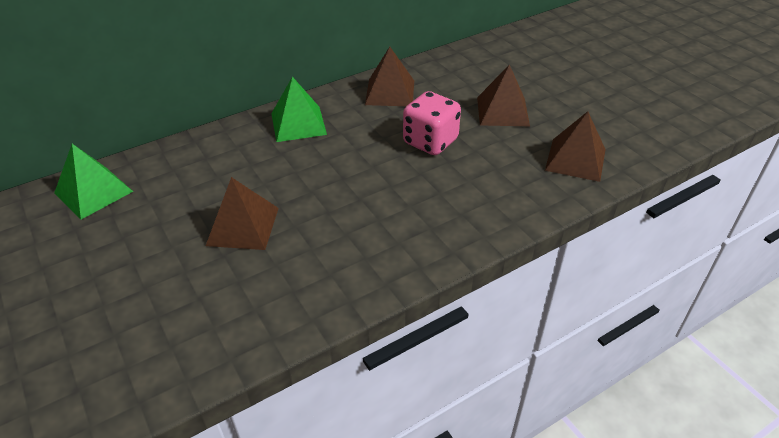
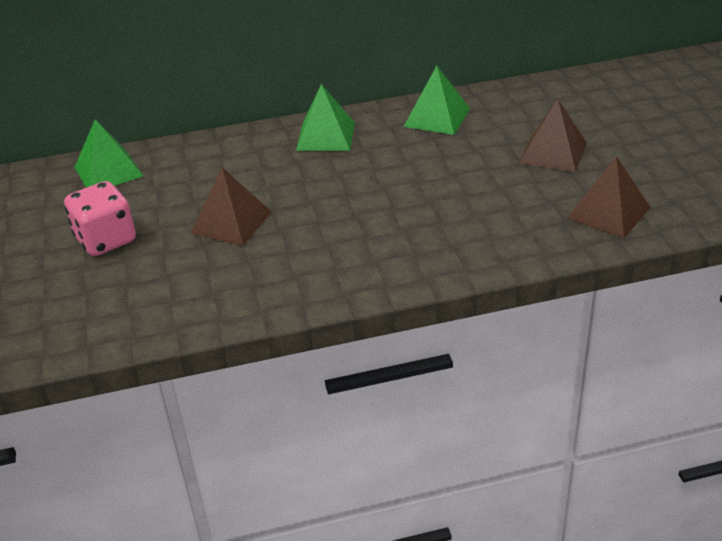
camera: 20 degrees right, 5 degrees down
brown pyramid [365,47,414,106] -> green pyramid [404,66,470,135]
pink dice [403,91,461,155] -> pink dice moved to [64,181,136,256]

